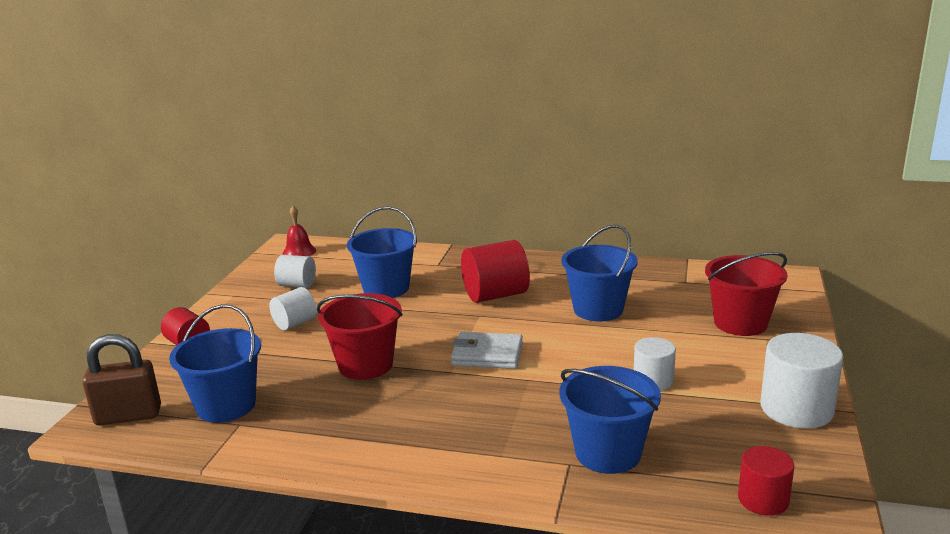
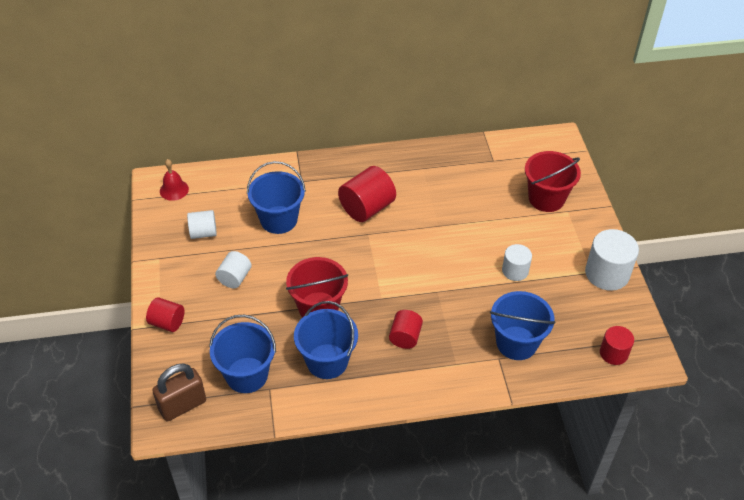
camera: 25 degrees left, 25 degrees up
white wallet [451,332,523,369] -> none
blue bucket [561,225,638,322] -> blue bucket moved to [294,301,358,379]
none -> red cylinder [389,310,423,349]

